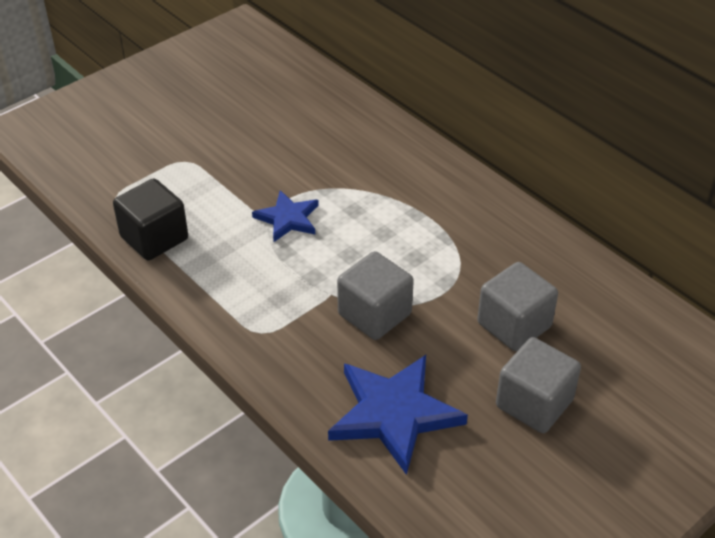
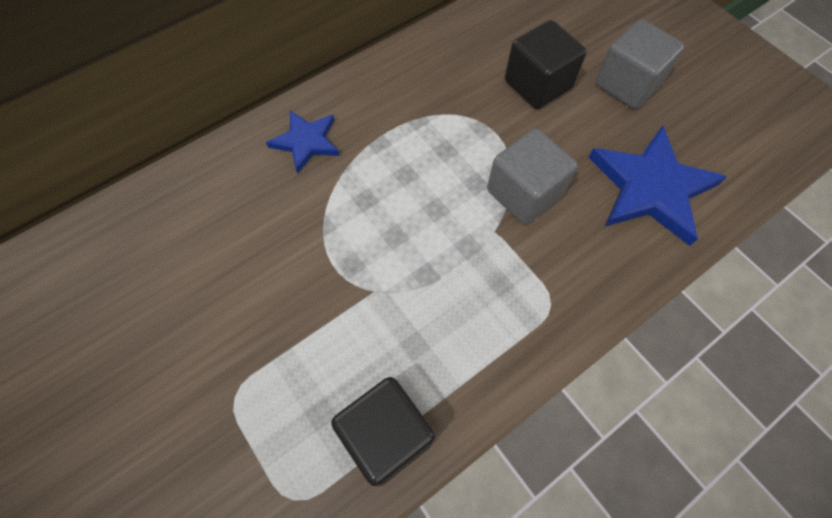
camera: 85 degrees left, 20 degrees up
blue star [252,190,319,242] -> blue star moved to [266,110,340,174]
grey cube [477,262,558,351] -> black cube [505,20,587,109]

